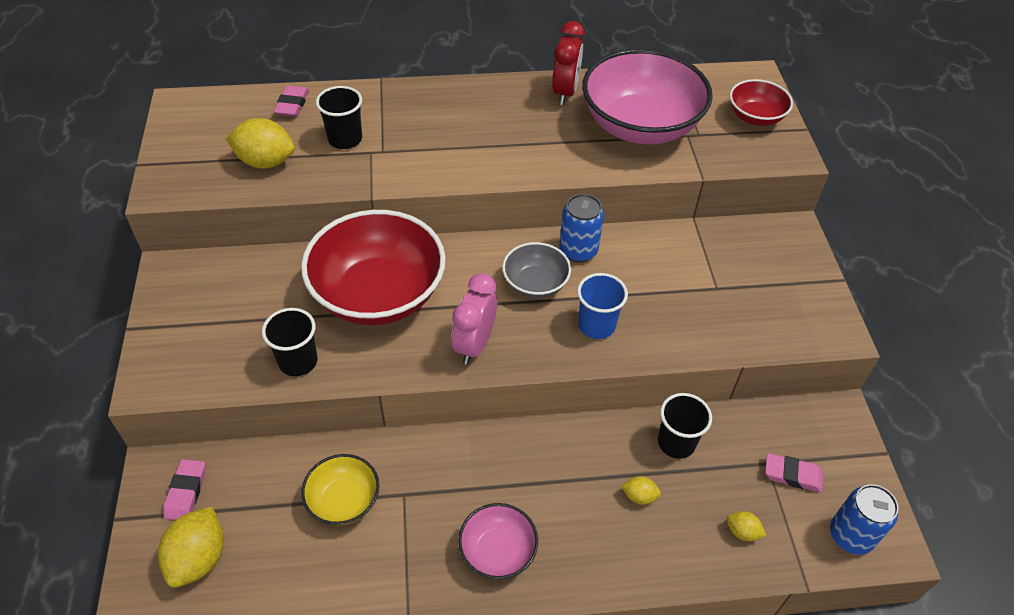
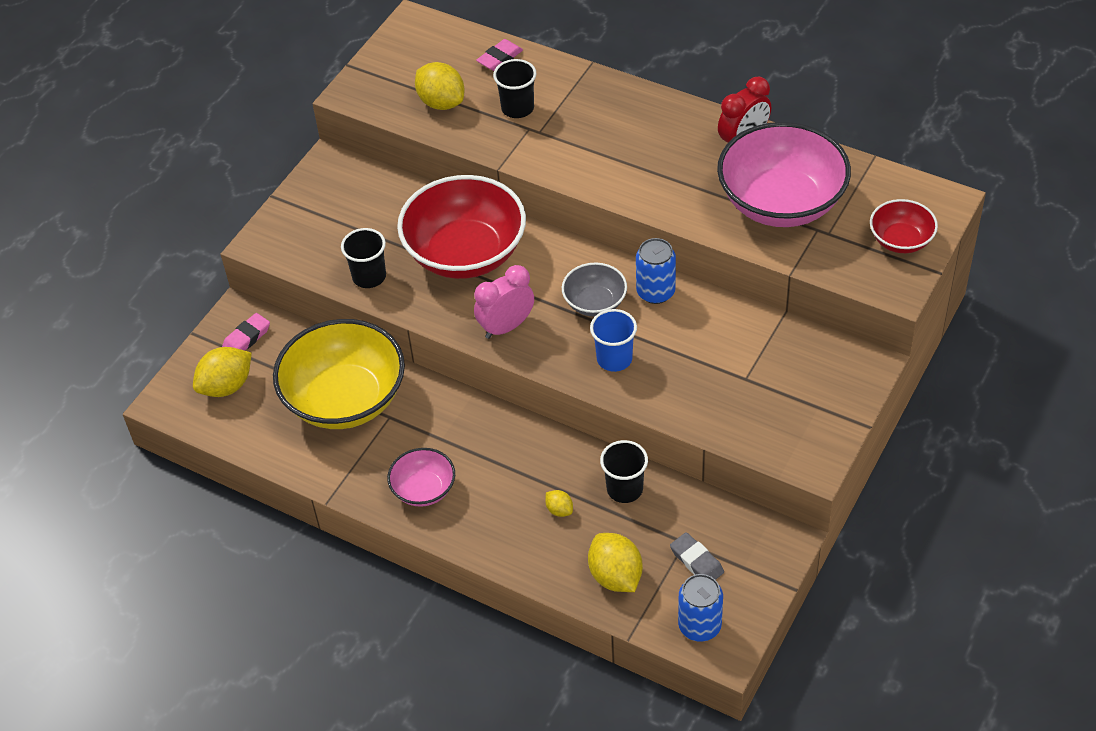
camera: 40 degrees right, 0 degrees up
yellow bowl [301,454,379,525] -> yellow bowl [273,319,405,429], size x2.00
yellow lemon [727,511,766,541] -> yellow lemon [588,533,643,592], size x2.02
pink eraser [765,453,823,492] -> grey eraser [670,532,724,580]

